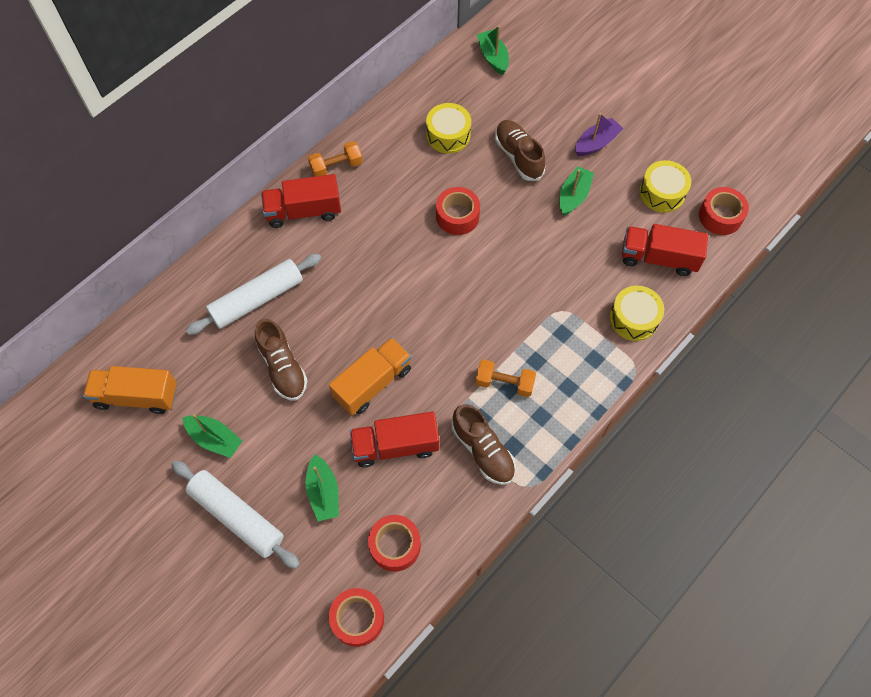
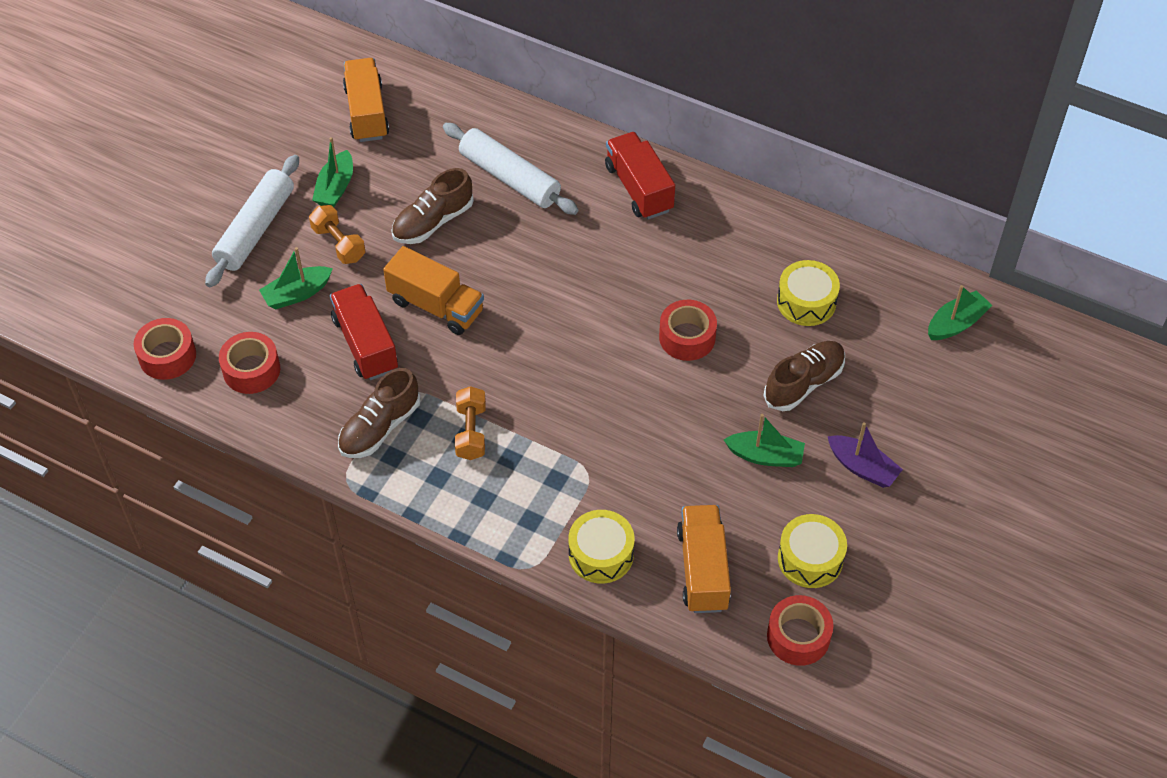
camera: 75 degrees right, 10 degrees down
orange dumbbell [308,141,363,177] -> orange dumbbell moved to [309,205,365,264]
red truck [622,224,708,276] -> orange truck [677,505,731,613]

